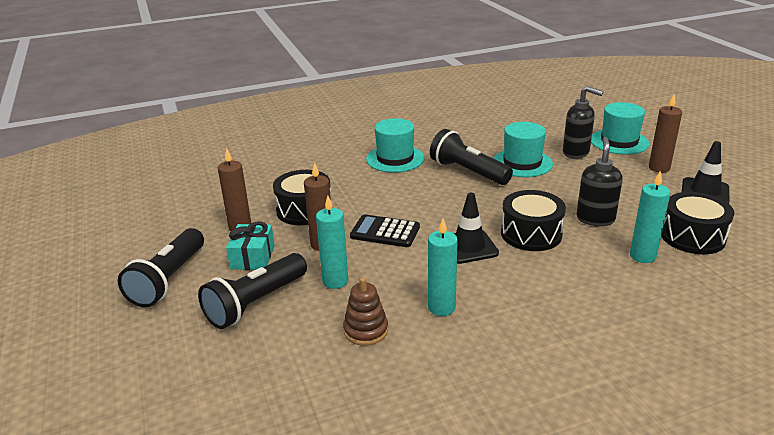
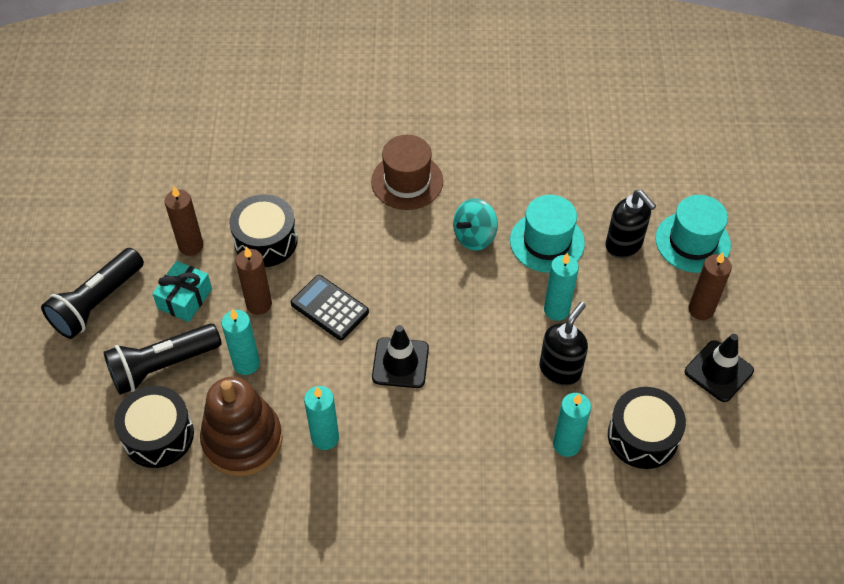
camera: 20 degrees right, 25 degrees up
brown stacking toy [343,277,388,346] -> brown stacking toy [200,377,283,476], size x1.84
turquoise hat [366,118,425,173] -> brown hat [371,135,443,210]
black flashlight [430,129,513,185] -> turquoise spinning top [453,198,498,251]
black drum [501,190,566,251] -> black drum moved to [114,386,194,468]
none -> turquoise candle [544,253,579,321]

